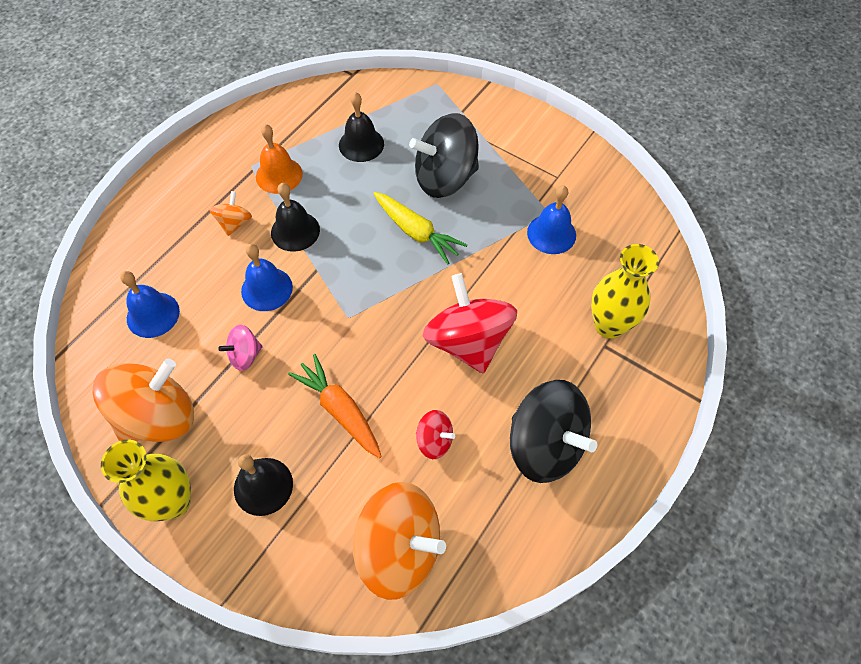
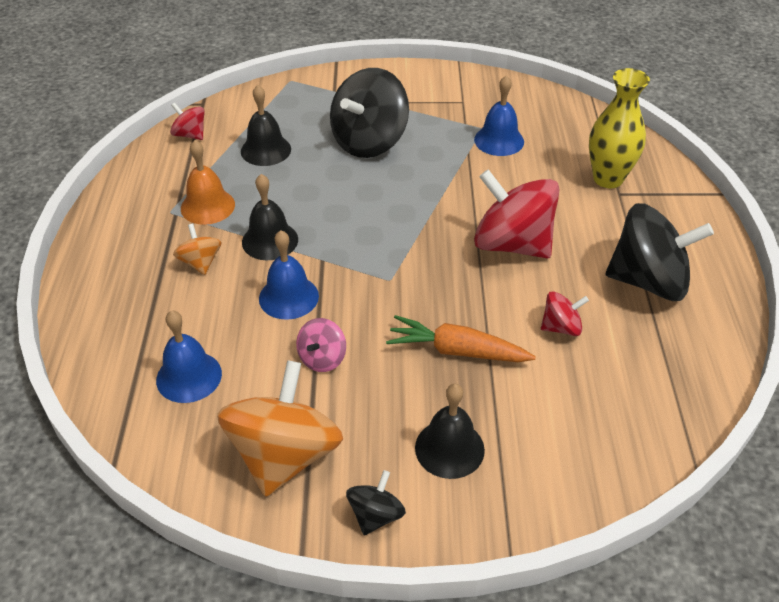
camera: 35 degrees left, 15 degrees down
yellow vase [101,440,191,521] -> black spinning top [346,470,406,535]
orange spinning top [353,482,446,600] -> none
yellow carrot [373,192,467,264] -> none
none -> red spinning top [170,102,205,140]

